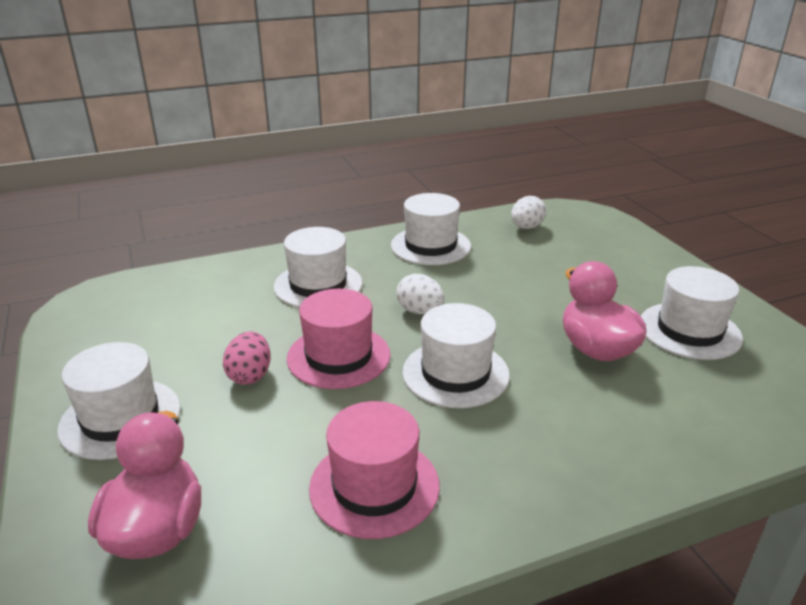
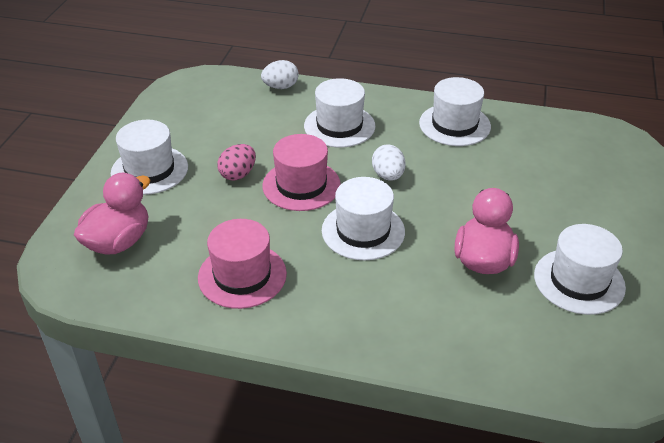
camera: 35 degrees right, 10 degrees up
white egg [511,196,546,229] -> white egg moved to [261,60,299,89]

